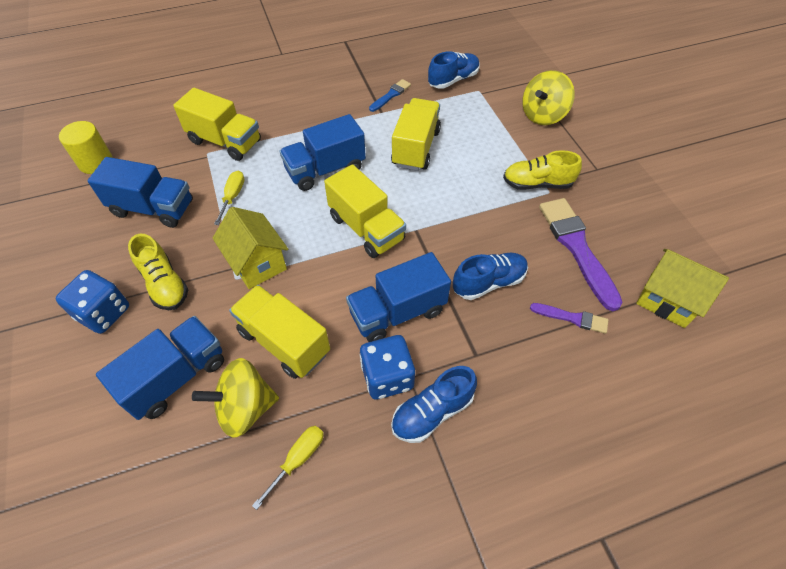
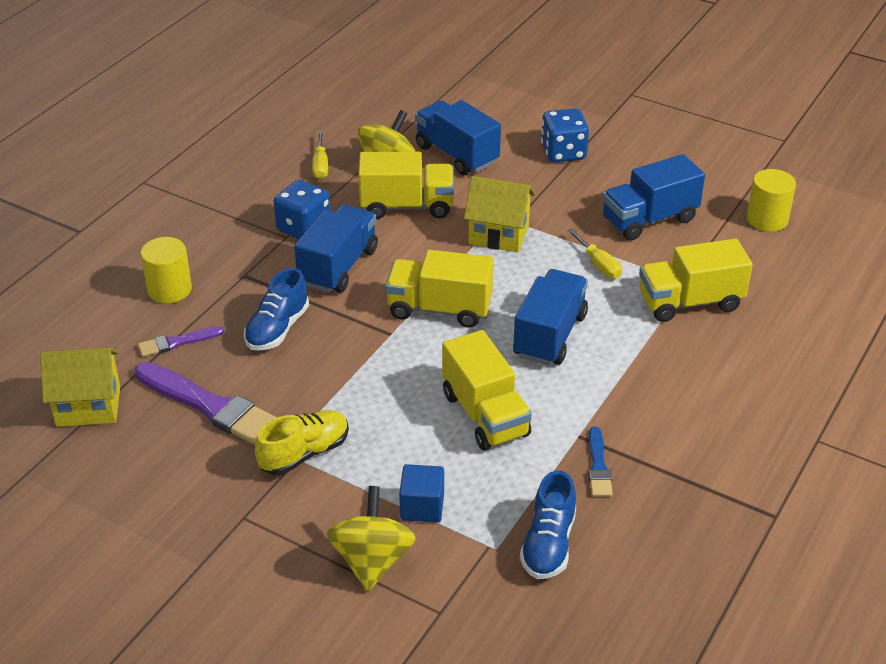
camera: 140 degrees right, 15 degrees down
blue truck [96,316,224,420] -> blue truck turned 135 degrees clockwise [415,100,501,175]
yellow shoe [128,234,189,310] -> none
blue shoe [391,366,477,443] -> none
none -> yellow cylinder [141,237,192,303]
none -> blue cube [399,464,444,523]

